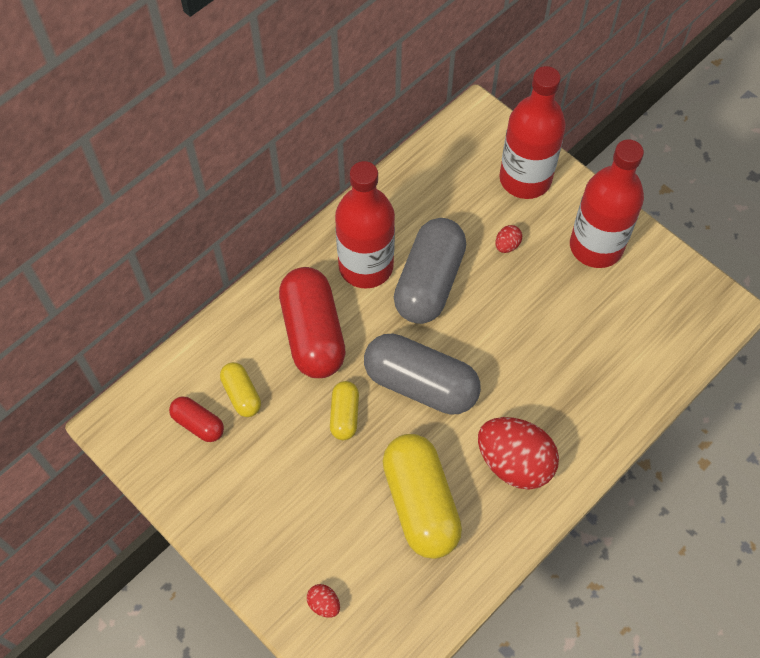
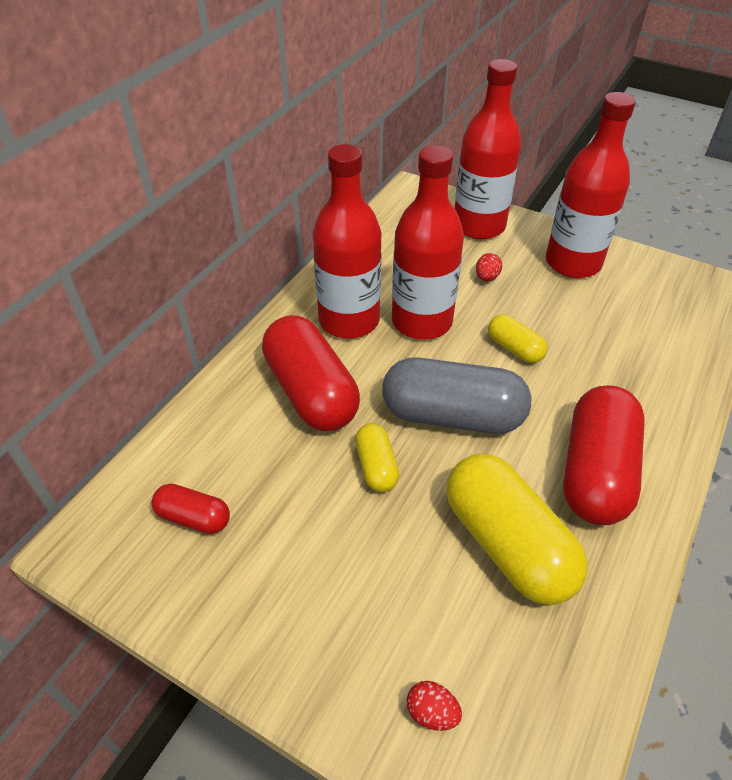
camera: 15 degrees left, 15 degrees down
yellow capsule [220,362,261,417] -> yellow capsule moved to [488,314,548,363]
grey capsule [394,218,466,324] -> red bottle [392,145,464,340]
red egg [478,417,559,490] -> red capsule [563,385,645,525]

